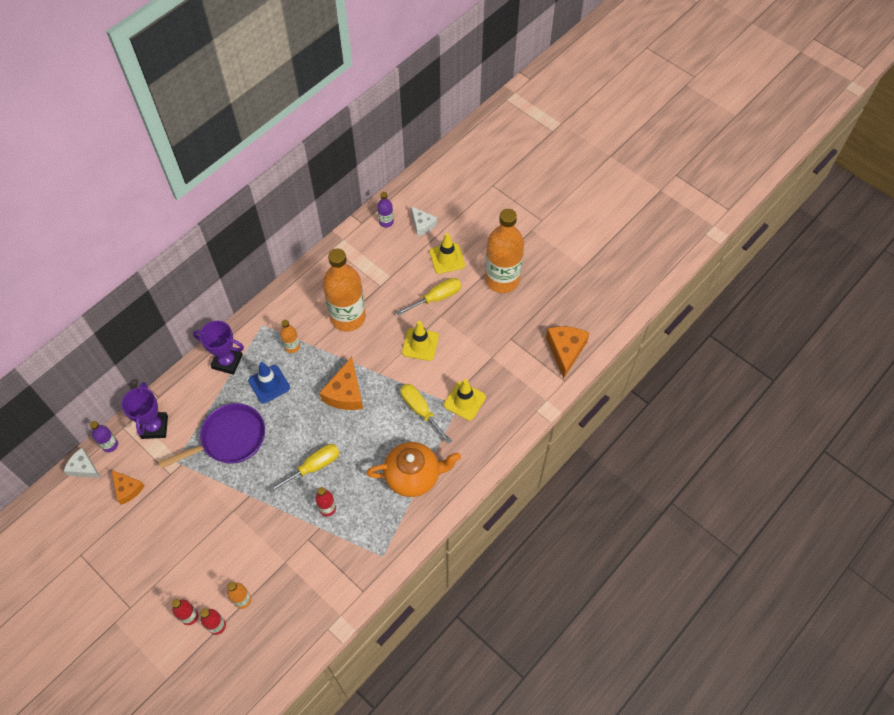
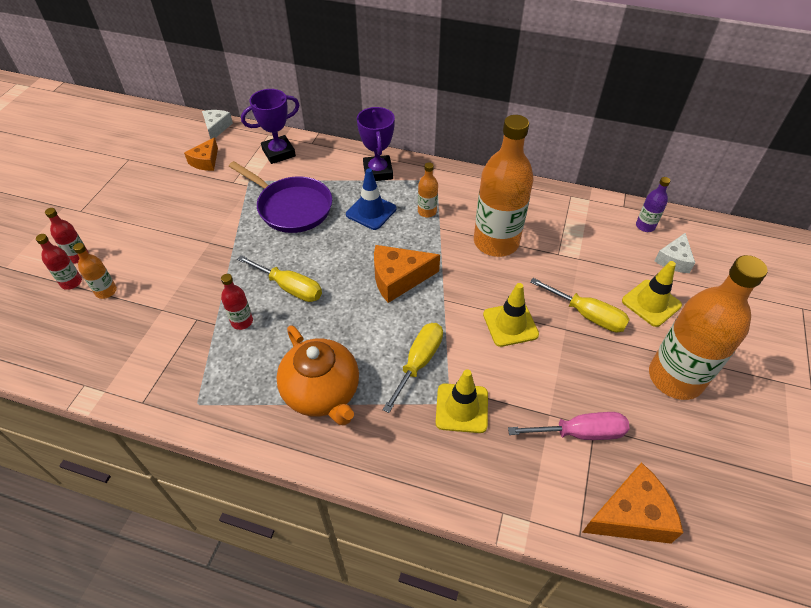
camera: 65 degrees right, 10 degrees down
purple bottle [90,421,118,452] -> none
none -> pink screwdriver [508,412,630,440]

